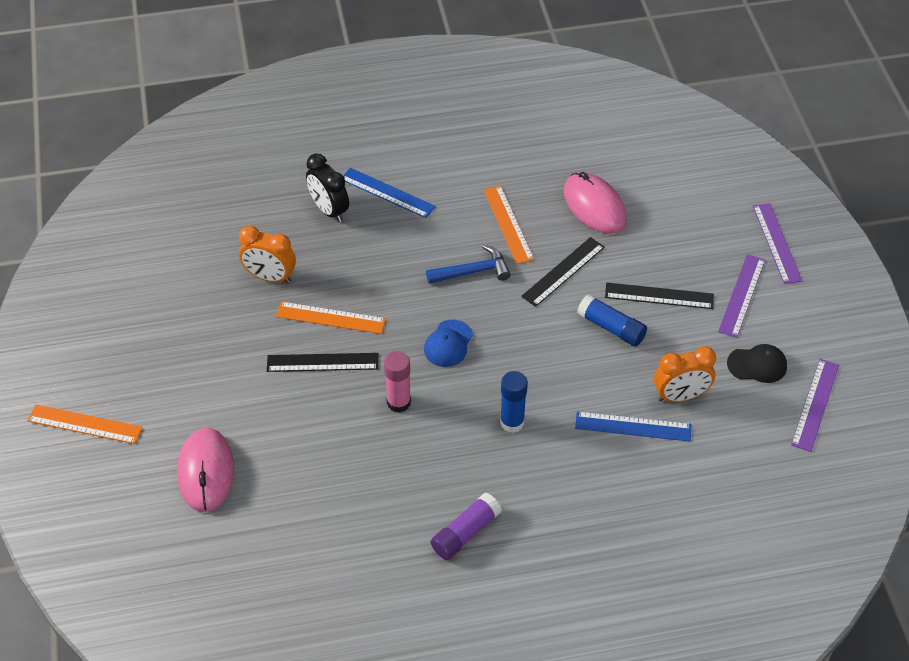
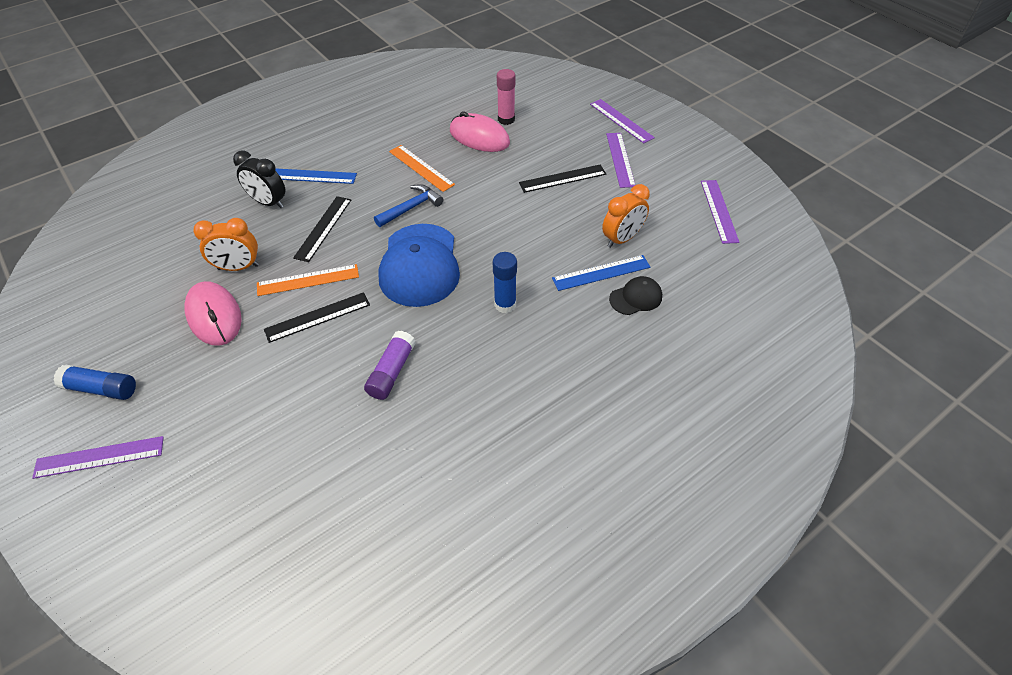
camera: 25 degrees left, 0 degrees up
orange ruler [27,404,143,444] -> purple ruler [32,436,164,479]
pink mouse [177,428,234,512] -> pink mouse moved to [184,281,242,346]
pink glue stick [384,351,411,413] -> pink glue stick moved to [497,69,515,125]
blue cap [424,320,473,367] -> blue cap [378,224,460,307], size x2.09
purple glue stick [431,493,502,560] -> purple glue stick moved to [364,331,416,400]
black ruler [521,237,605,307] -> black ruler moved to [293,196,351,262]
blue glue stick [577,294,647,347] -> blue glue stick moved to [53,365,136,400]
black cap [727,344,787,383] -> black cap moved to [609,276,662,315]

